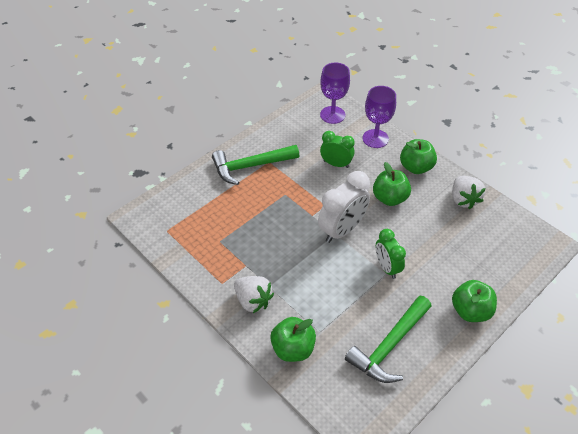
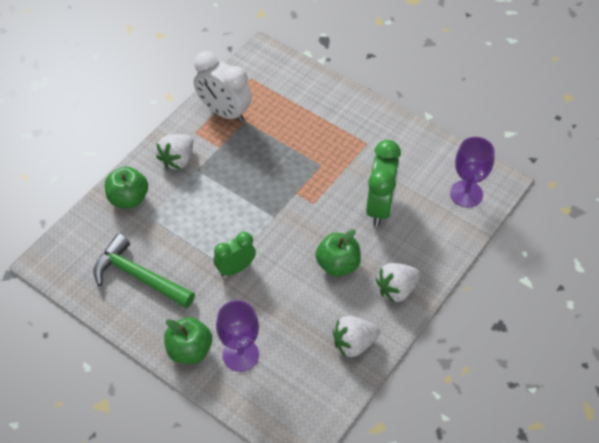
camera: 80 degrees right, 5 degrees up
green hammer [212,145,299,185] -> none
white clock [318,171,370,243] -> white clock moved to [194,51,252,123]
green clock [320,131,355,168] -> green clock [366,140,401,226], size x1.57
purple goblet [363,86,396,148] -> purple goblet moved to [216,300,259,372]
green apple [400,139,437,174] -> white strawberry [376,263,421,303]

